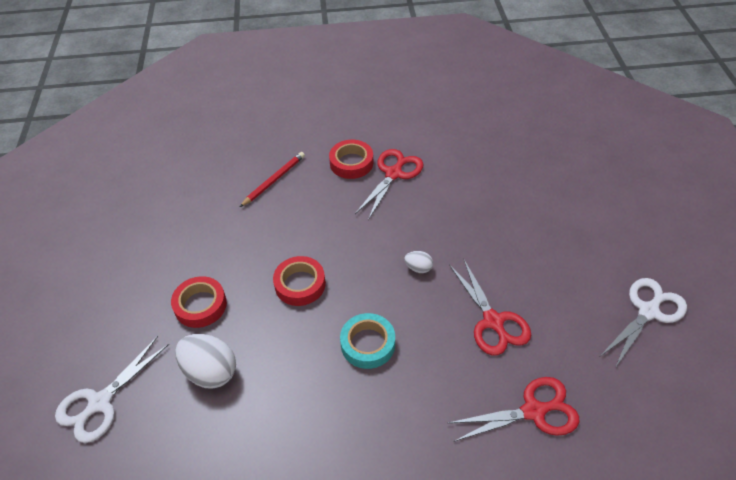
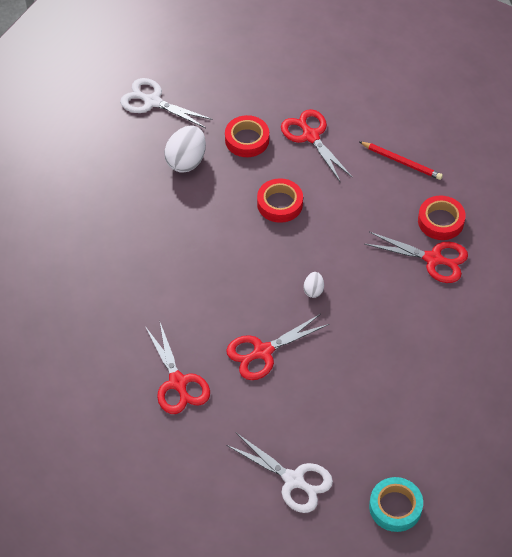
camera: 80 degrees right, 5 degrees up
turquoise tape [340,313,395,369] -> turquoise tape moved to [369,477,423,532]
none -> red scissors [281,109,353,183]

